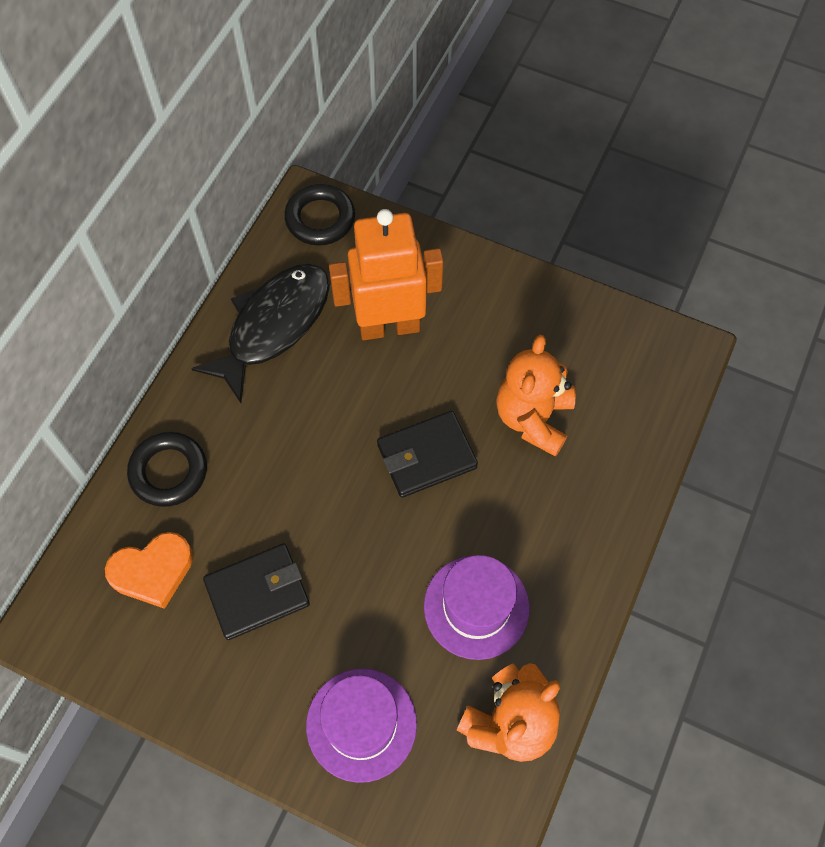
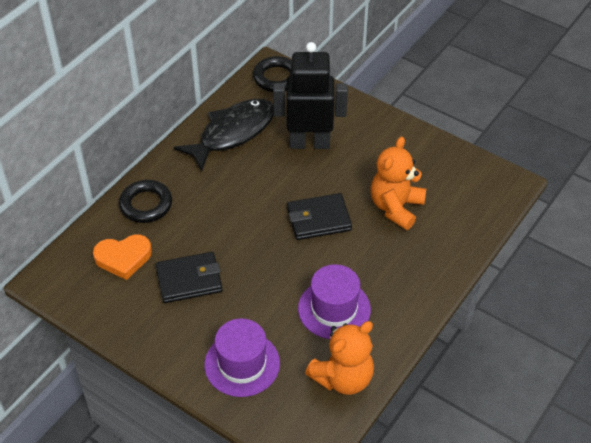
camera: 10 degrees right, 15 degrees down
orange robot [329,209,444,340] -> black robot [273,42,348,149]

